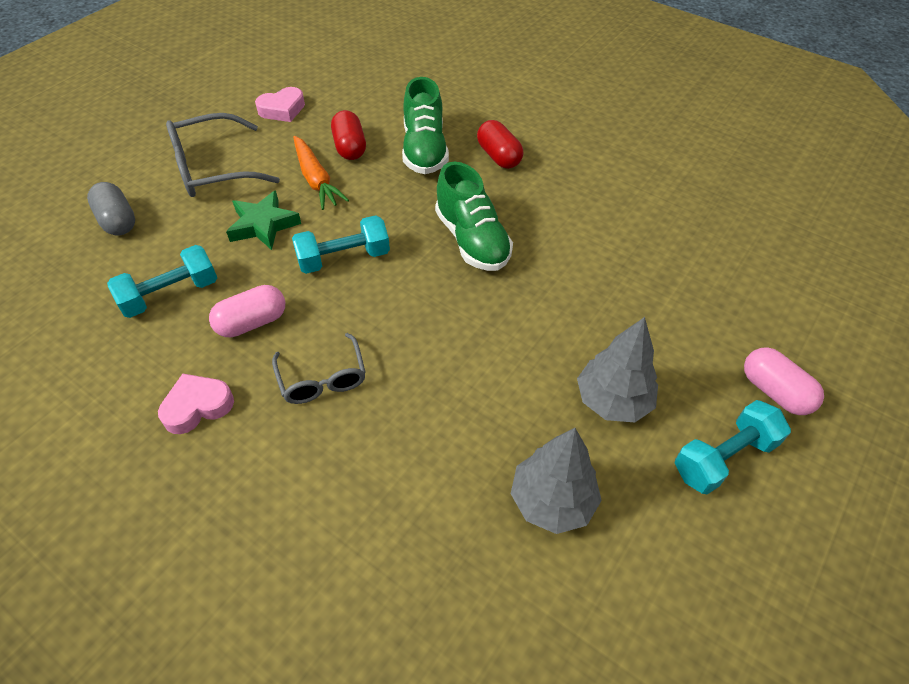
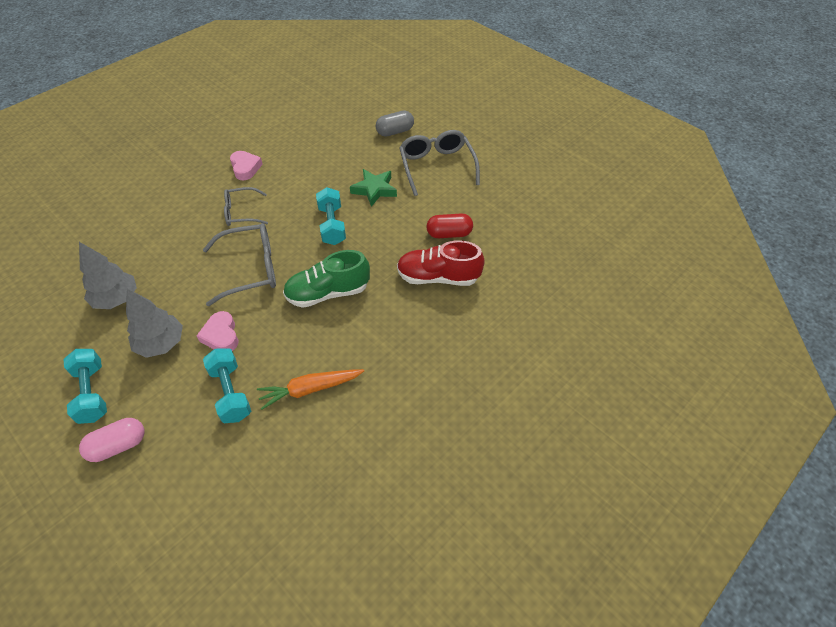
camera: 100 degrees right, 0 degrees up
turquoise dumbbell [107,245,217,318] -> turquoise dumbbell moved to [203,348,251,423]
pink capsule [209,285,285,337] -> none
pink heart [255,87,305,122] -> pink heart moved to [197,311,239,351]
orange carrot [293,136,349,210] -> orange carrot moved to [257,369,364,410]
green shoe [402,77,449,174] -> red shoe [397,240,485,286]
red capsule [477,120,523,169] -> none
none -> grey glasses [203,223,276,306]

